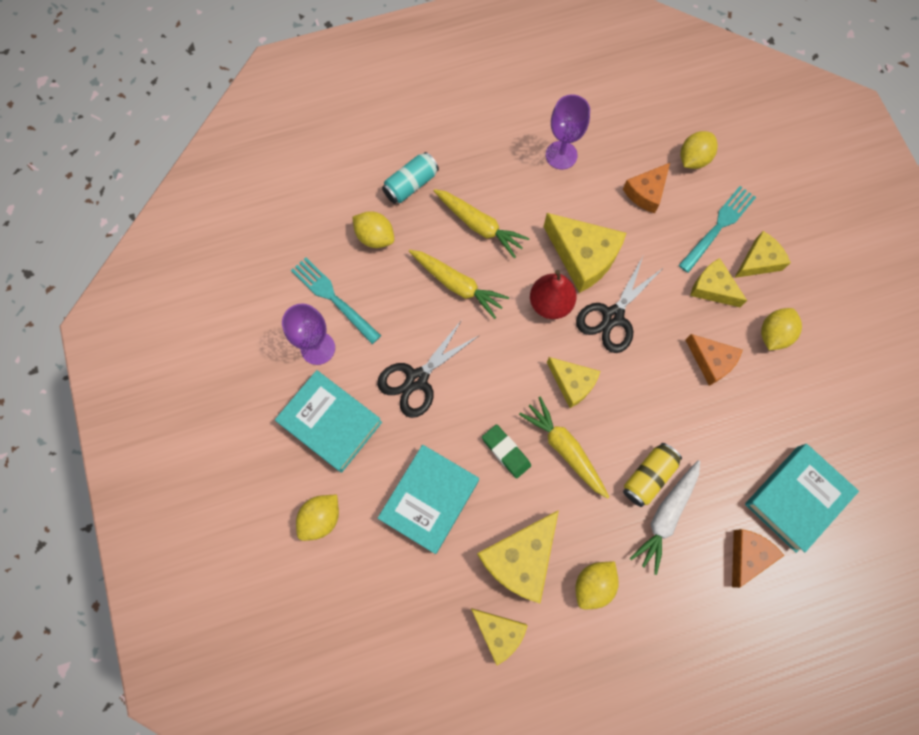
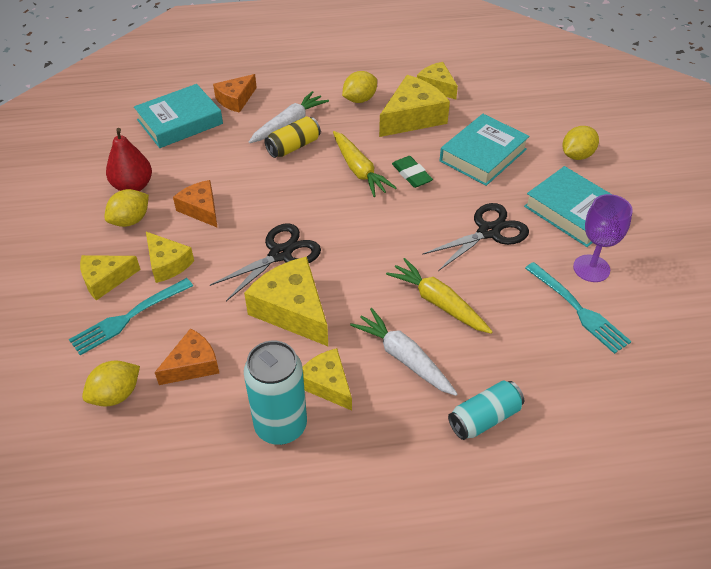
camera: 170 degrees left, 25 degrees down
yellow lemon [352,211,394,248] -> none
yellow carrot [433,189,530,258] -> white carrot [350,308,458,396]
red pear [530,270,577,319] -> red pear moved to [106,128,152,191]
purple goblet [546,94,590,169] -> turquoise can [244,341,307,445]
yellow cheese [547,357,601,408] -> yellow cheese moved to [302,348,352,410]

